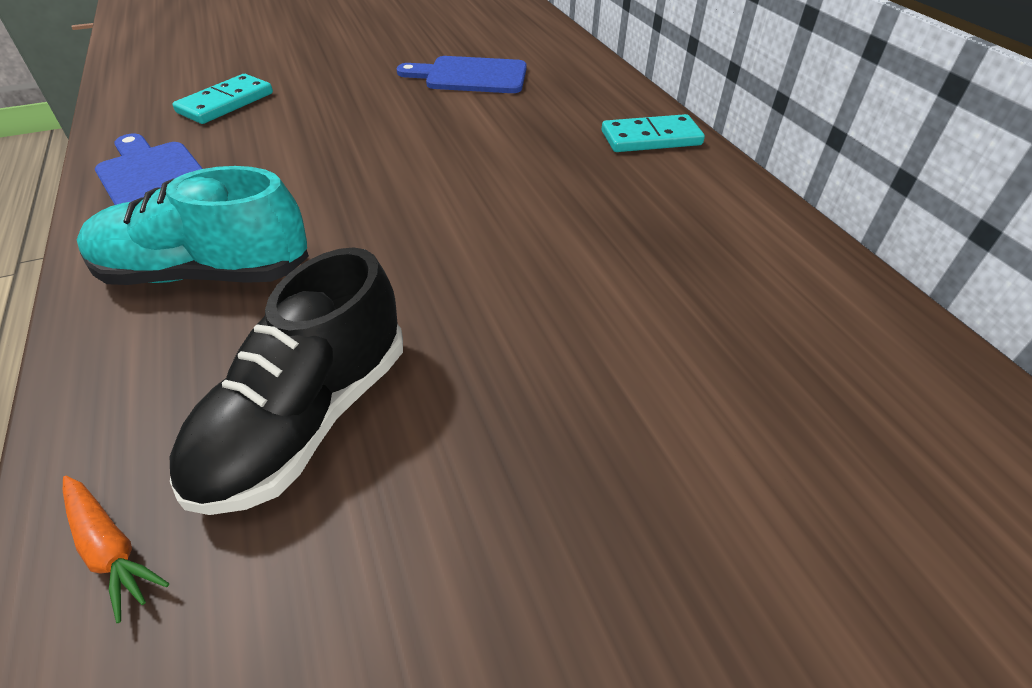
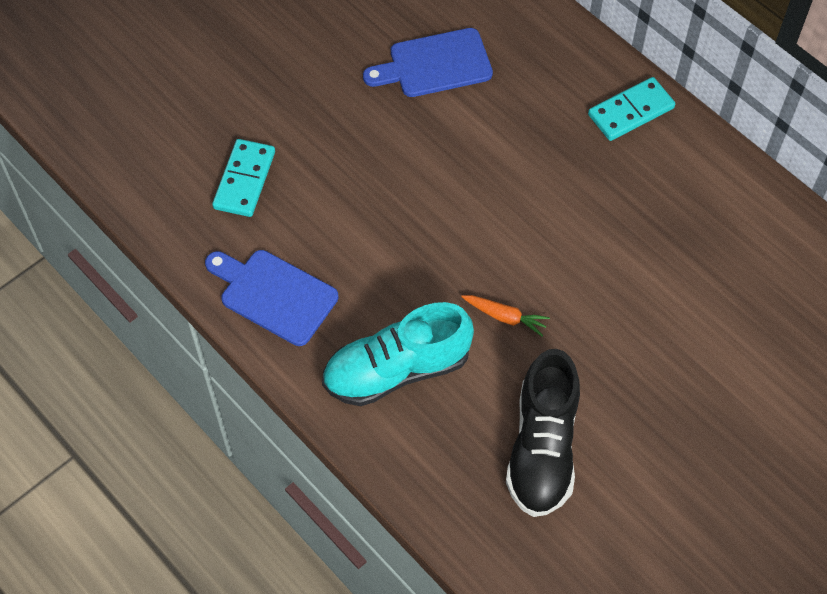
camera: 20 degrees left, 15 degrees up
orange carrot [63,476,169,623] -> orange carrot moved to [461,295,550,336]

